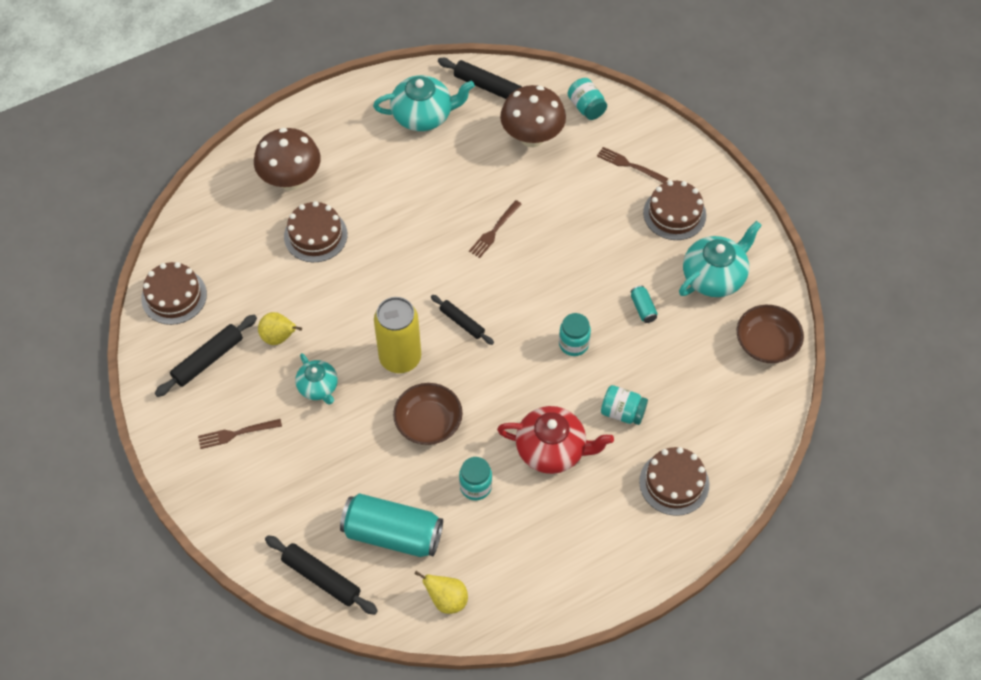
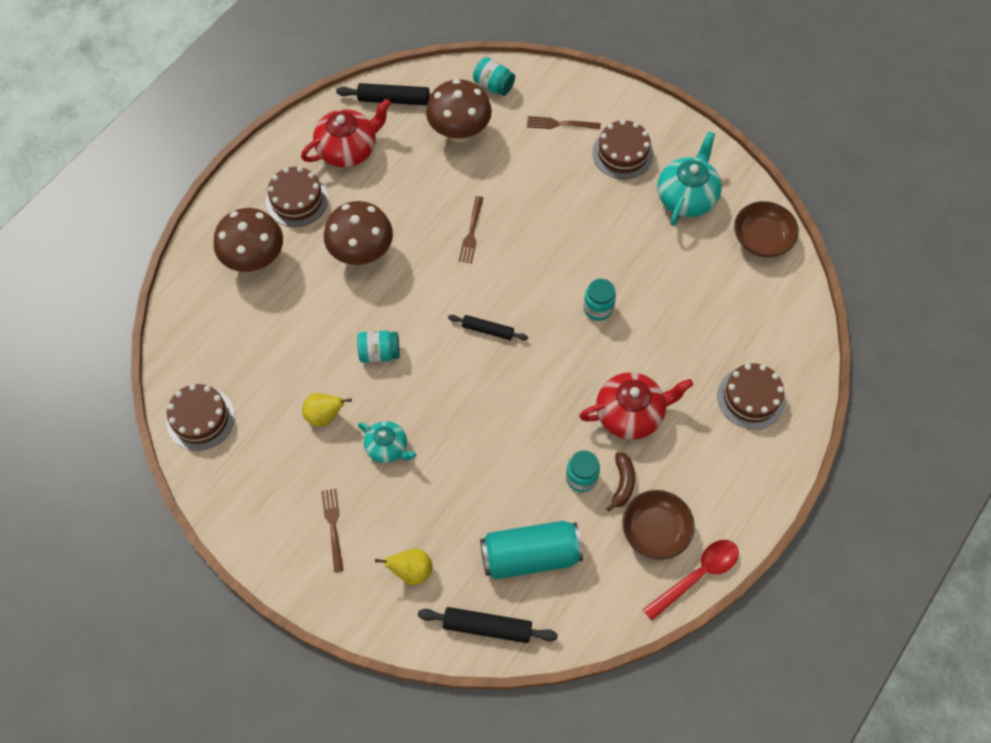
camera: 25 degrees left, 5 degrees up
black rolling pin [155,315,257,397] -> none
brown fork [198,419,282,449] -> brown fork turned 120 degrees clockwise [321,489,344,572]
brown cake [284,201,347,262] -> brown cake moved to [266,166,328,227]
turquoise teapot [373,75,475,131] -> red teapot [301,99,391,167]
yellow can [374,297,421,373] -> none
brown bowl [393,383,463,445] -> brown bowl moved to [622,490,695,560]
yellow pear [415,571,468,614] -> yellow pear moved to [375,549,433,585]
turquoise jar [601,385,648,425] -> turquoise jar moved to [357,330,400,363]
turquoise can [631,285,658,323] -> none
none -> brown mushroom [324,201,393,265]
none -> brown banana [606,452,635,512]
none -> red spoon [643,540,739,620]

